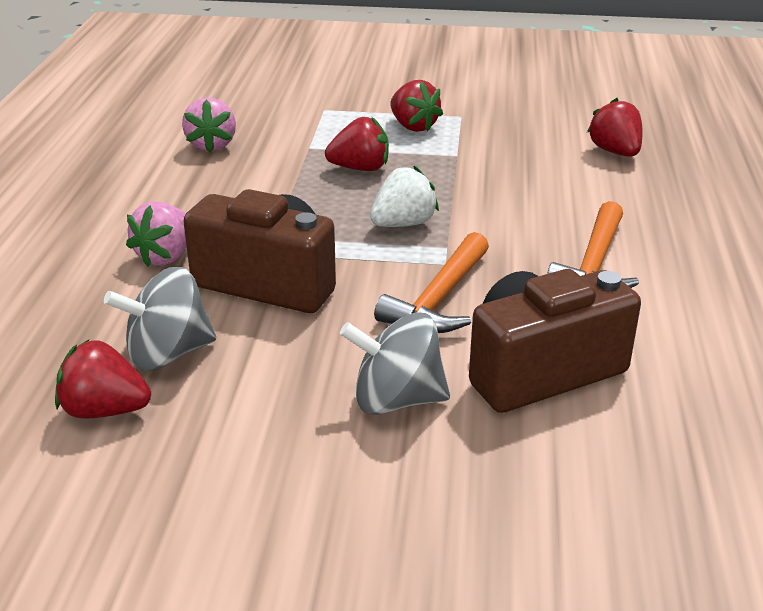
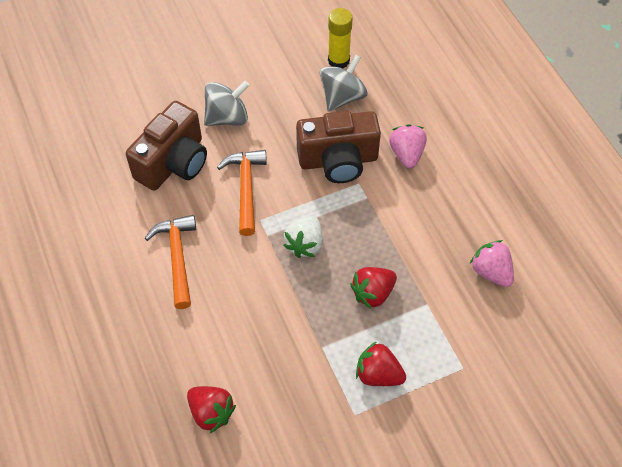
camera: 150 degrees right, 25 degrees up
red strawberry [55,340,151,419] -> yellow glue stick [328,8,353,69]

